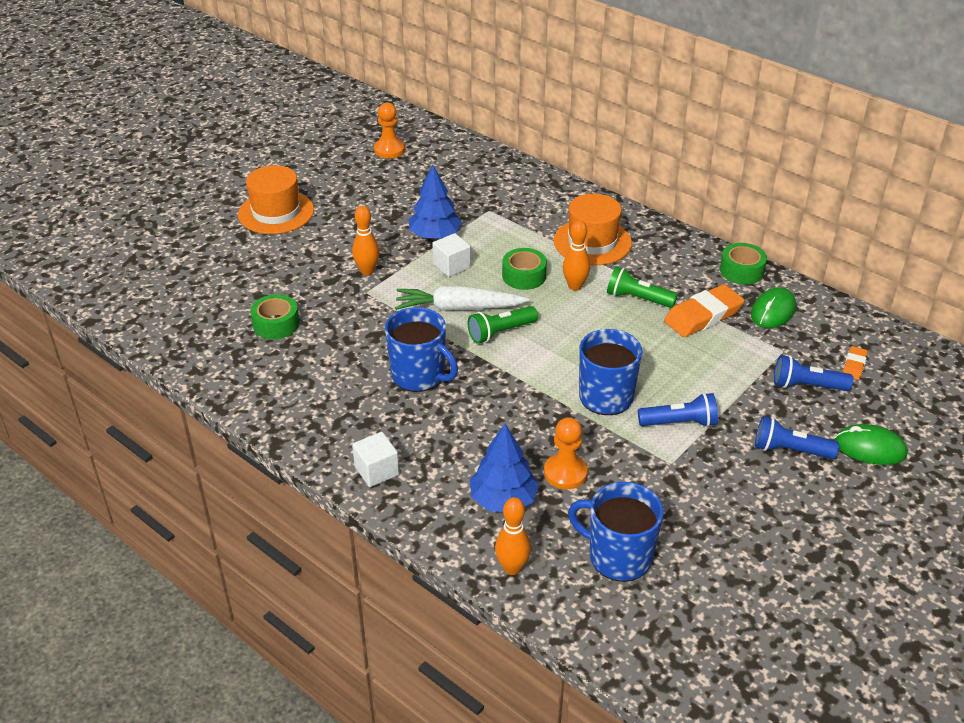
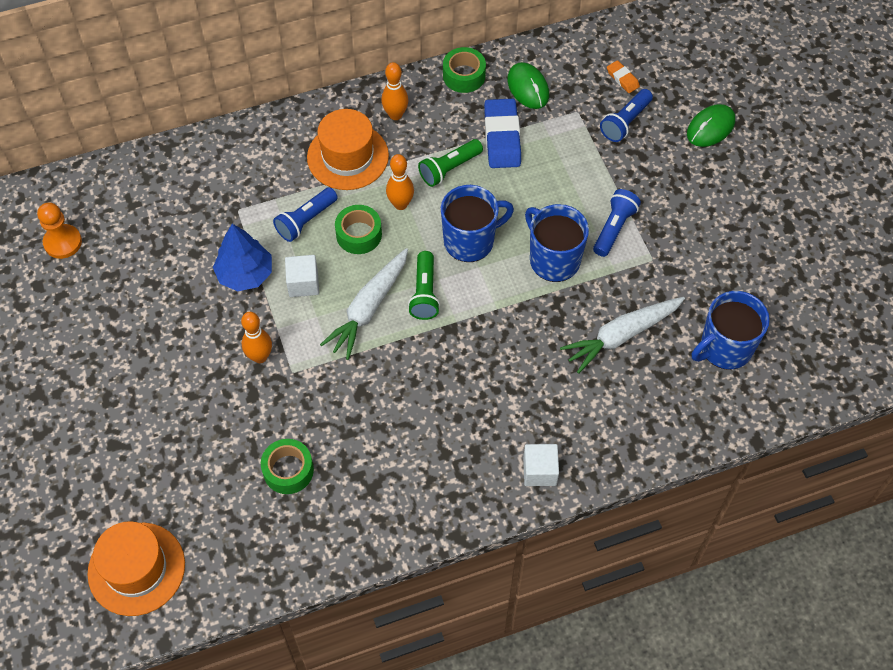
camera: 60 degrees left, 20 degrees up
orange hat [238,165,314,234] -> orange hat moved to [87,521,185,616]
blue mug [385,307,458,392] -> blue mug moved to [441,185,514,262]
blue tree [470,424,539,512] -> none
orange bowling pin [495,497,531,575] -> orange bowling pin moved to [381,62,409,120]
orange pawn [544,417,588,489] -> white carrot [560,297,685,374]
orange eraser [664,284,744,337] -> blue eraser [484,99,521,168]
blue flashlight [755,416,839,459] -> blue flashlight moved to [273,187,338,242]

